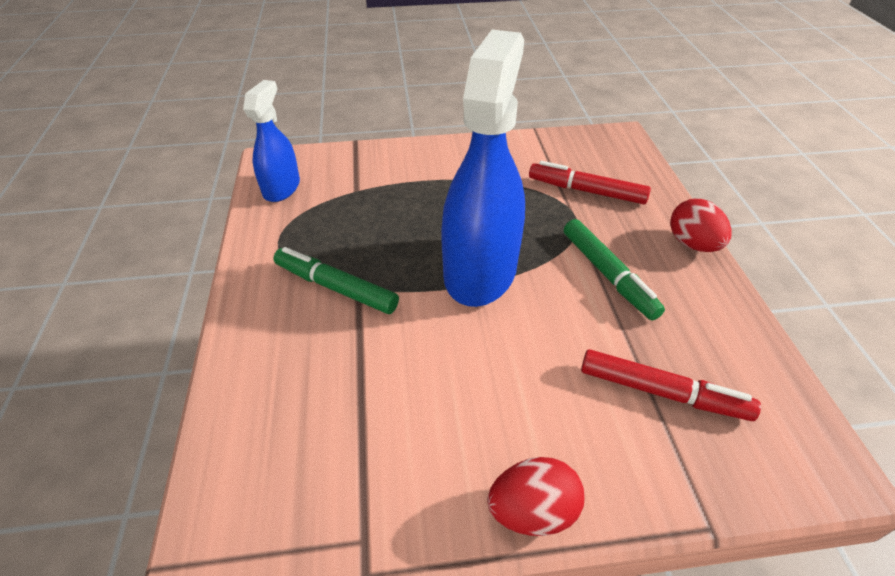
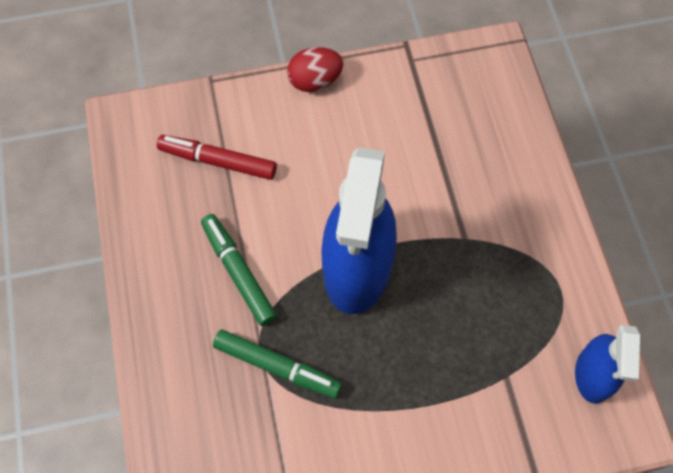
camera: 175 degrees right, 20 degrees up
green marker [273,247,399,314] -> green marker moved to [213,330,342,399]
red marker [529,161,651,204] -> none
red egg [670,199,732,252] -> none

